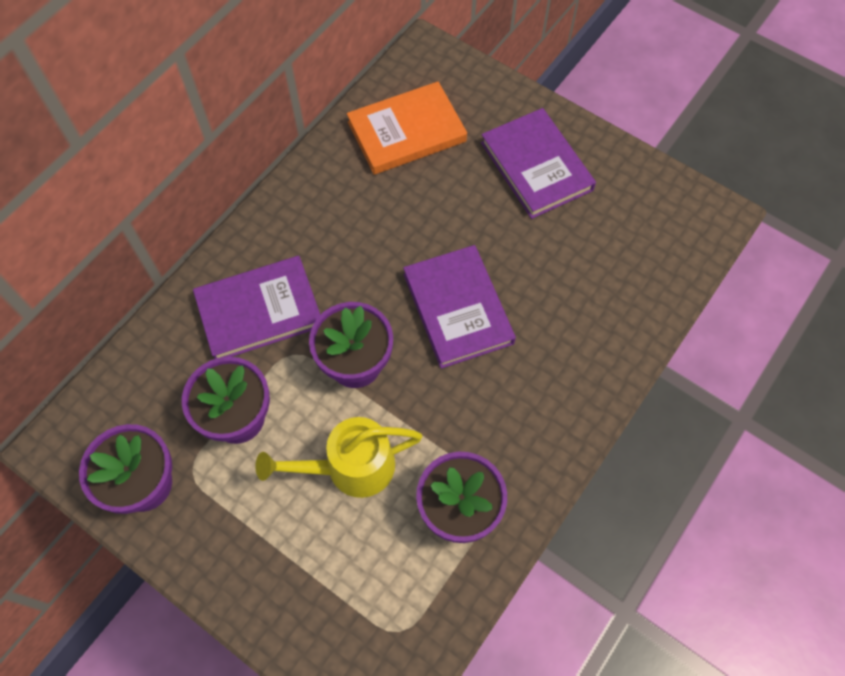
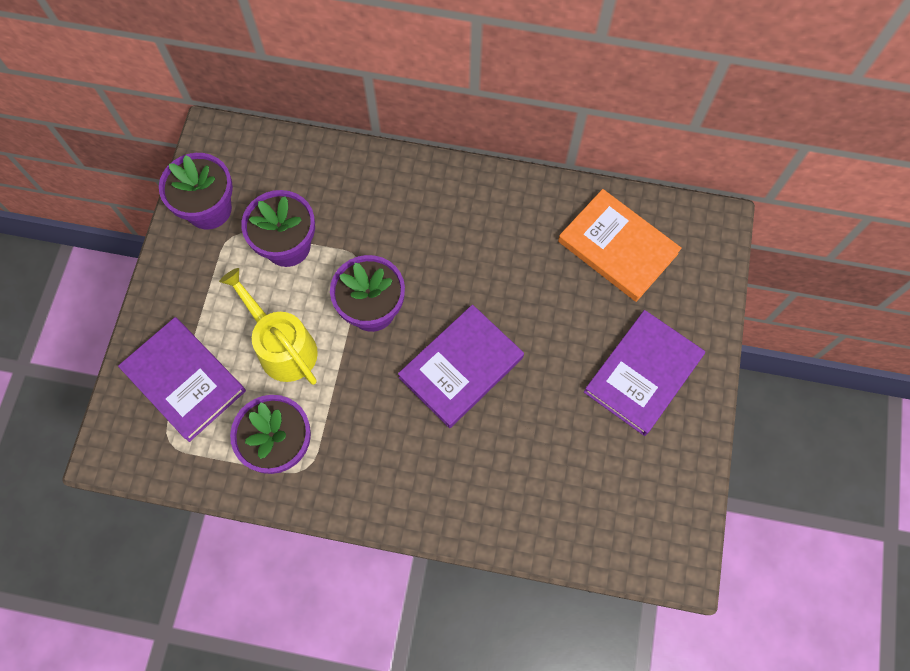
camera: 65 degrees right, 5 degrees up
purple book [193,256,320,359] -> purple book moved to [118,317,246,442]

